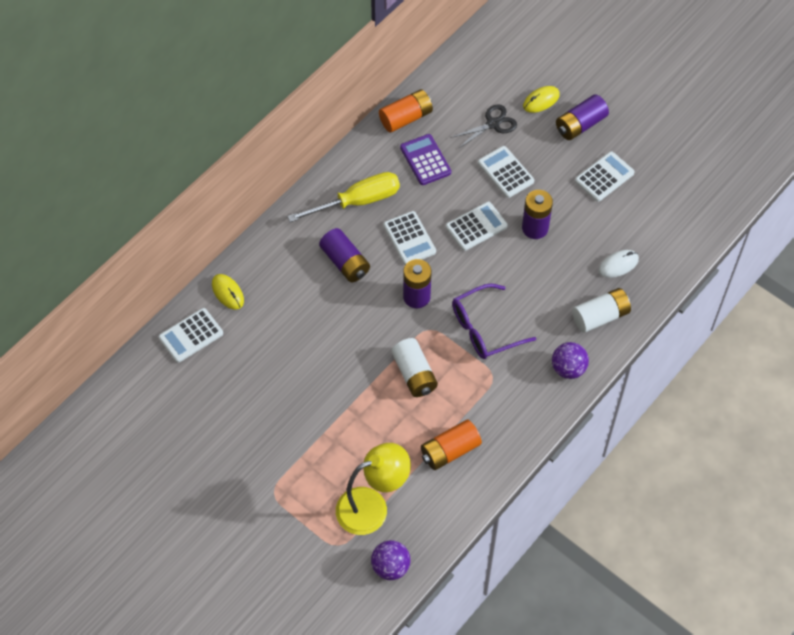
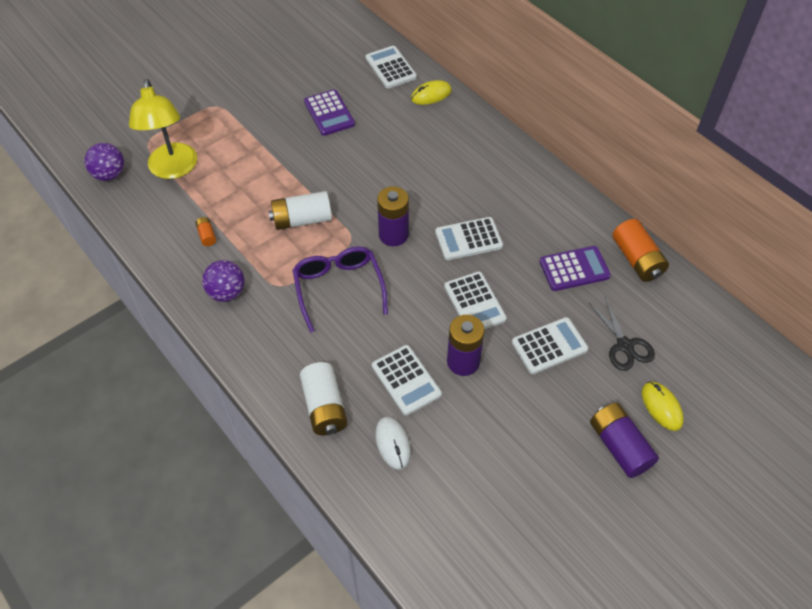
camera: 100 degrees right, 5 degrees down
yellow screwdriver [287,172,400,222] -> none
purple battery [319,228,370,282] -> none
orange battery [421,420,482,470] -> orange battery [196,217,216,246], size x0.48
purple ball [552,342,589,379] -> purple ball moved to [202,260,245,302]
white calculator [575,151,635,202] -> white calculator moved to [372,345,442,415]
none -> purple calculator [304,90,355,136]

